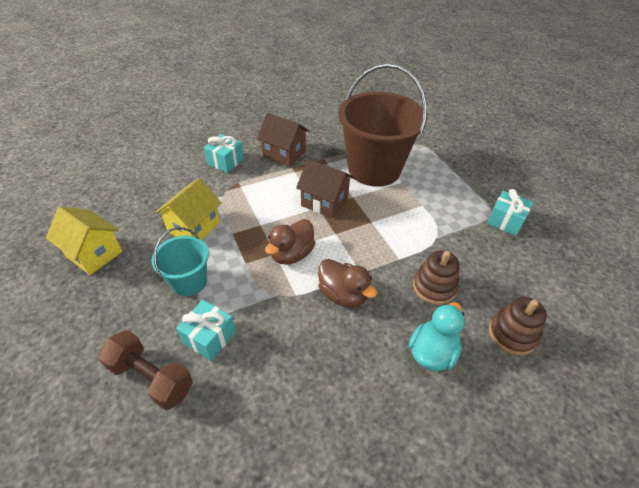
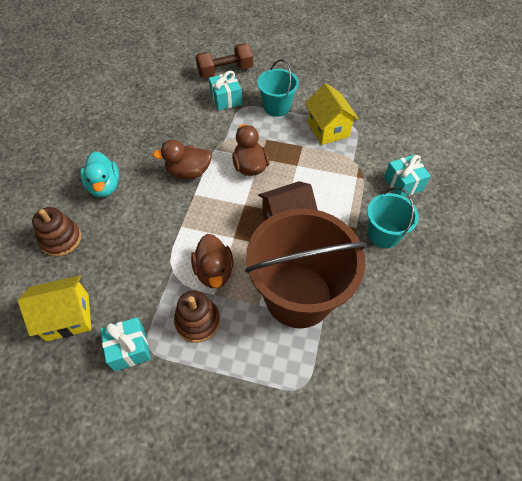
camera: 130 degrees right, 10 degrees up
yellow house [46,207,123,275] -> yellow house moved to [18,275,91,341]
brown house [257,113,310,167] -> turquoise bucket [367,187,419,248]
brown stacking toy [413,250,459,305] -> brown stacking toy moved to [174,290,220,343]
none -> brown duck [191,234,234,288]

